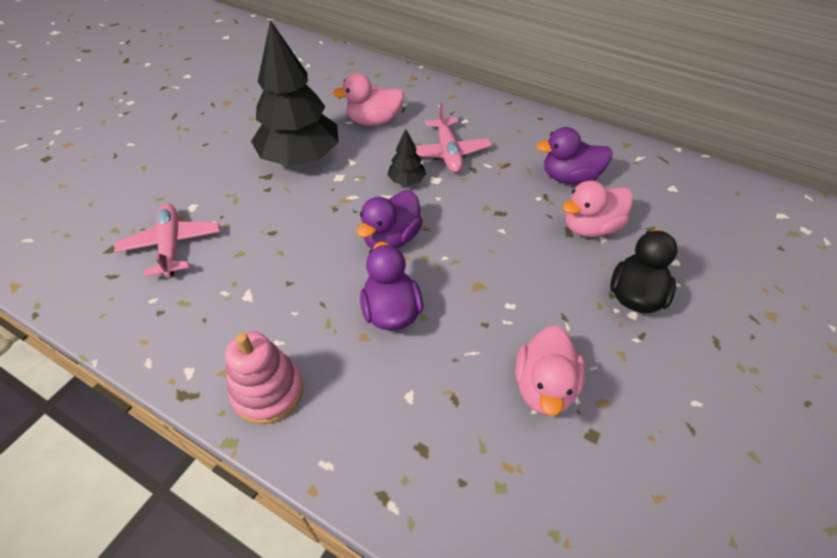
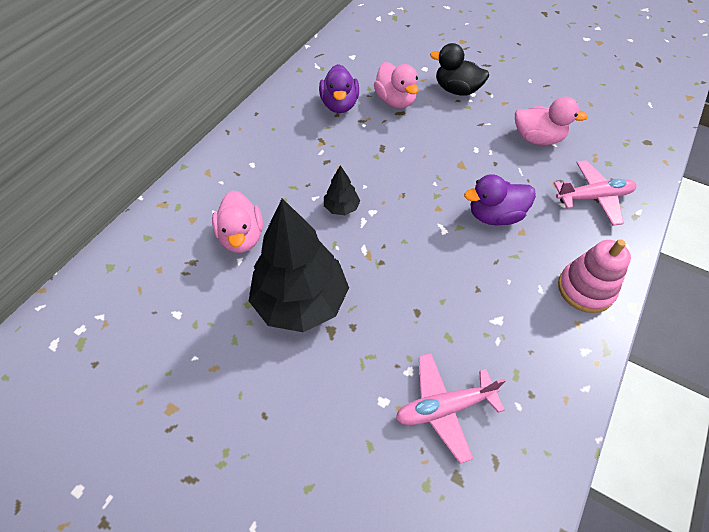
camera: 90 degrees left, 5 degrees up
purple duck [357,190,423,249] -> none
pink plane [416,102,492,173] -> pink plane moved to [554,160,636,226]

